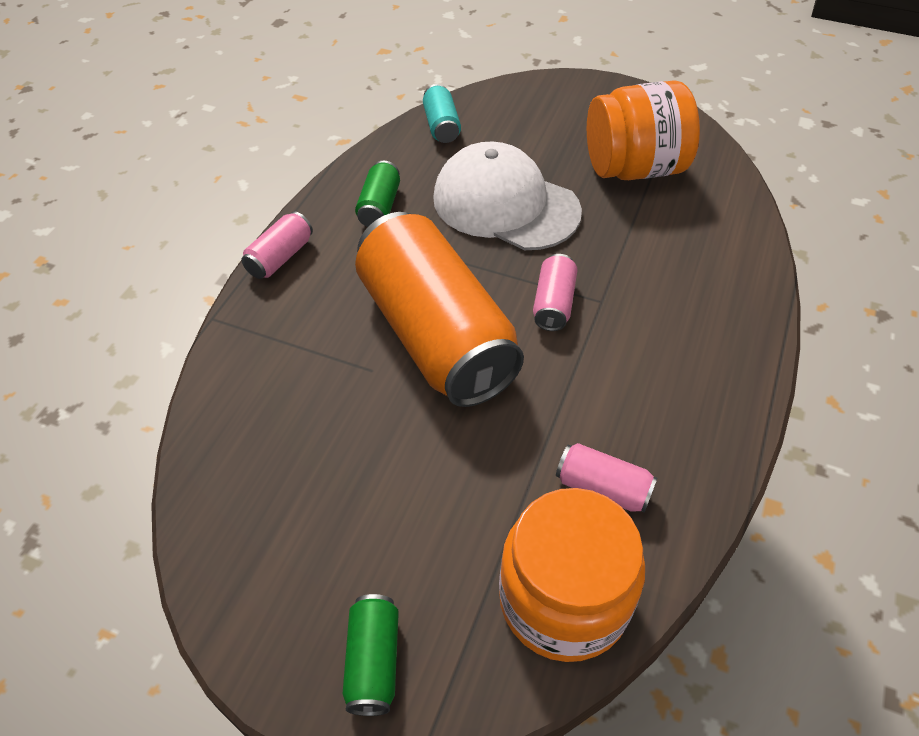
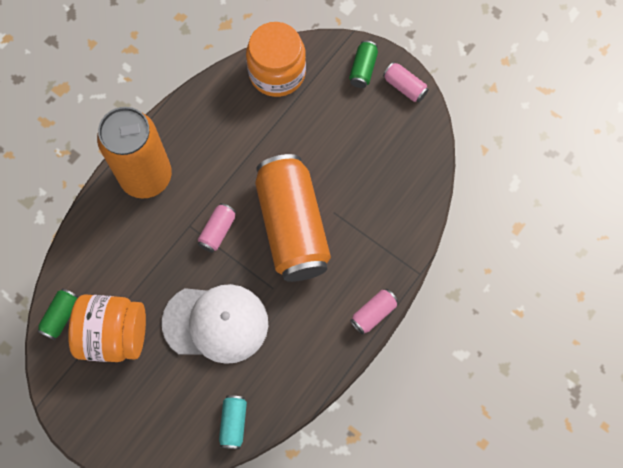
camera: 165 degrees left, 20 degrees up
green can [355,161,400,227] -> green can moved to [37,288,78,340]
white cap [433,142,582,250] -> white cap turned 45 degrees counterclockwise [162,284,268,364]
pink can [556,443,657,513] -> pink can moved to [383,62,429,102]
none -> orange can [97,107,172,199]

